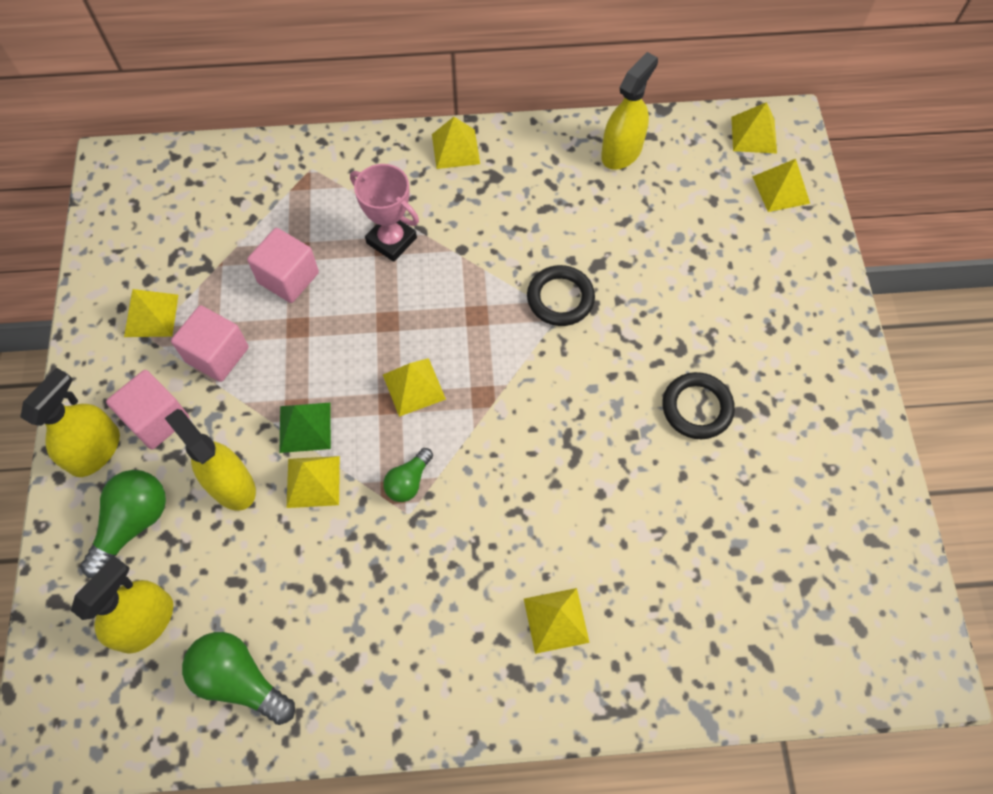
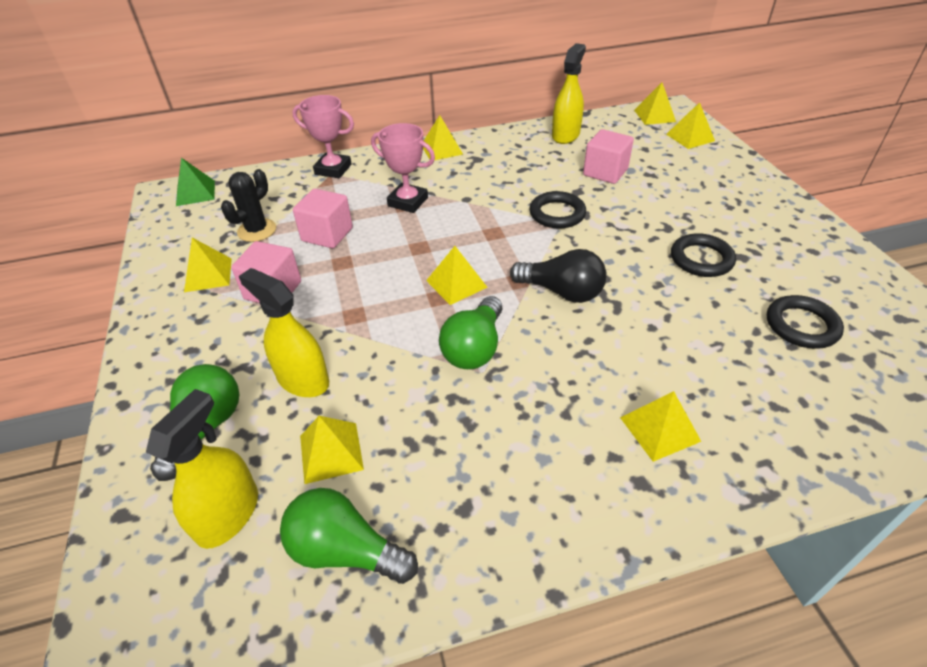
camera: 10 degrees left, 20 degrees down
yellow spray bottle [20,368,120,477] -> none
pink cube [106,370,189,449] -> pink cube moved to [583,129,634,184]
green pyramid [280,403,331,453] -> green pyramid moved to [176,158,215,206]
yellow pyramid [286,456,340,508] -> yellow pyramid moved to [300,416,364,484]
green light bulb [383,448,433,502] -> green light bulb [439,296,502,369], size x1.67
none -> black cactus [221,169,276,242]
none -> pink trophy [292,95,354,178]
none -> black light bulb [510,249,607,303]
none -> black ring [767,295,844,349]

